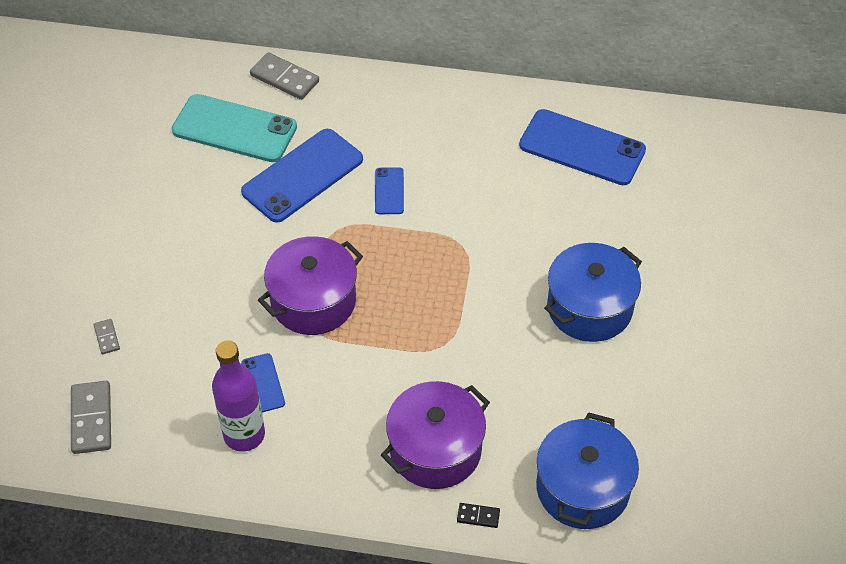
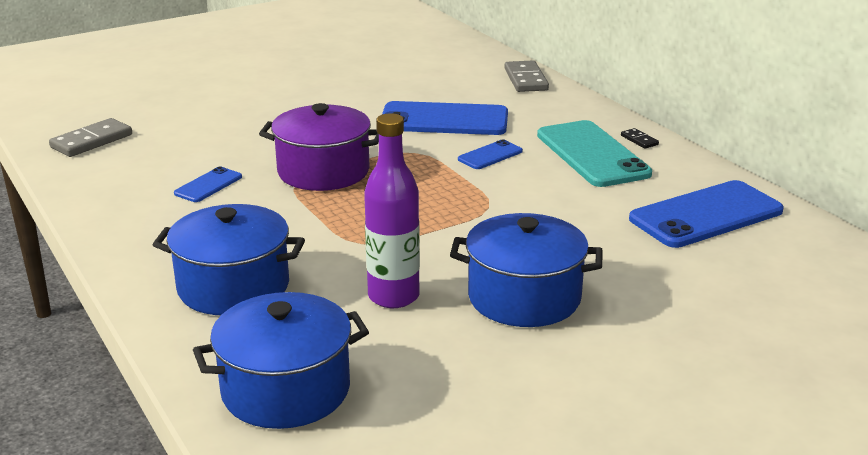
camera: 50 degrees right, 25 degrees down
grey domino [94,319,120,354] -> none
turquoise phone [172,94,297,162] -> turquoise phone moved to [537,120,652,187]
purple bottle [212,341,265,452] -> purple bottle moved to [364,113,420,308]
purple pot [381,381,490,489] -> blue pot [153,204,305,315]
black domino [457,503,500,528] -> black domino moved to [621,128,659,149]
blue phone [519,109,646,185] -> blue phone turned 75 degrees clockwise [629,180,784,248]

